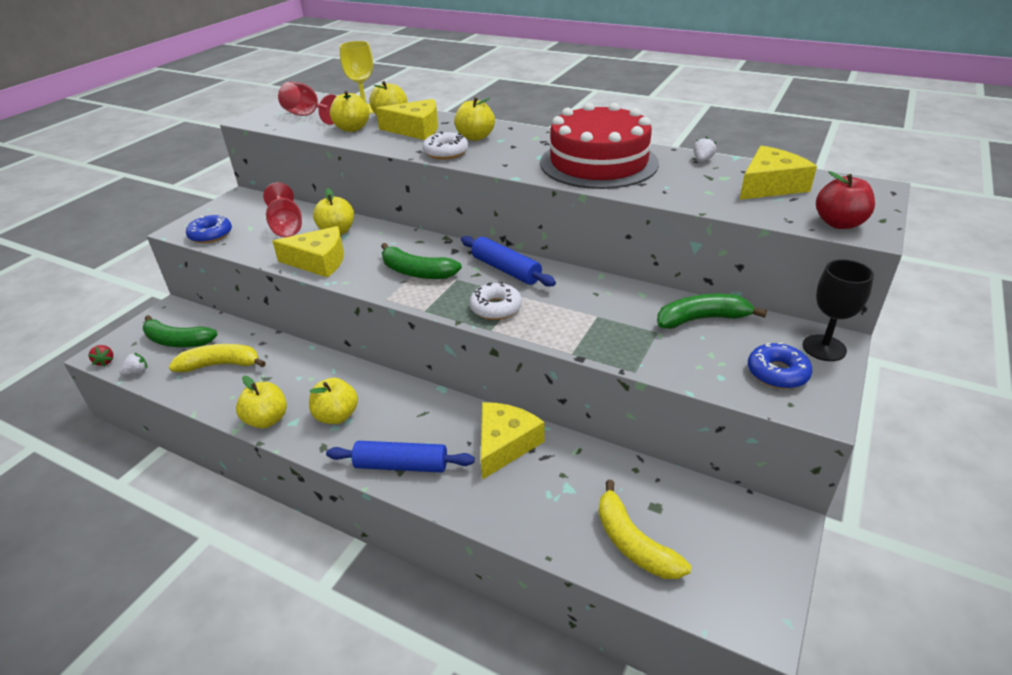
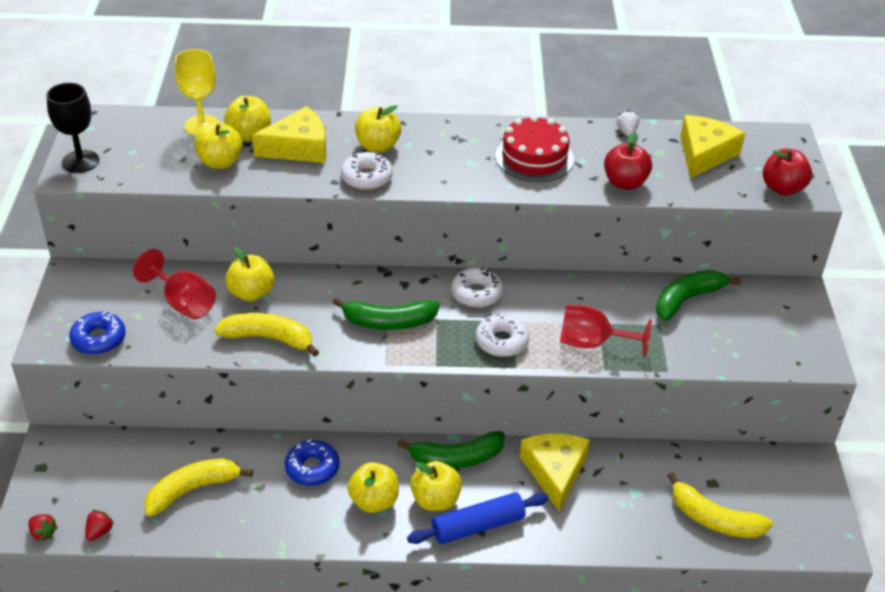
camera: 30 degrees left, 5 degrees up
white strawberry [119,353,147,375] -> red strawberry [85,510,114,541]
green banana [143,315,218,347] -> green banana moved to [398,431,505,469]
yellow apple [236,376,287,429] -> yellow apple moved to [410,461,462,511]
yellow cheese [272,226,344,278] -> yellow banana [214,313,319,357]
red goblet [278,82,337,125] -> red goblet moved to [560,305,652,357]
blue rolling pin [461,236,556,287] -> white donut [451,268,503,308]
red cake [540,102,659,189] -> red cake [495,115,574,182], size x0.63
blue donut [748,343,812,389] -> blue donut moved to [285,440,340,486]
black goblet [803,259,874,361] -> black goblet moved to [46,83,99,173]
none -> red apple [604,133,652,190]

